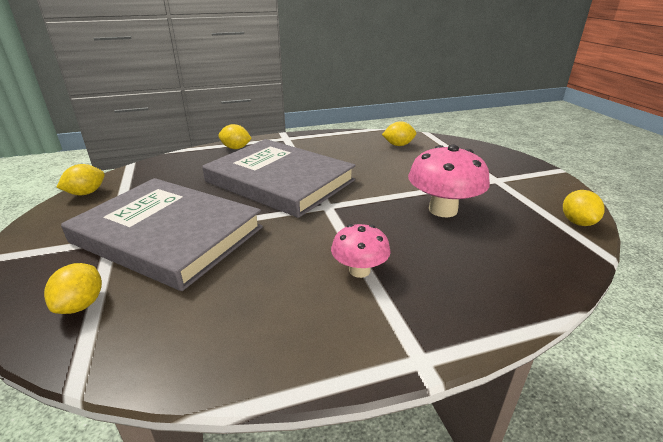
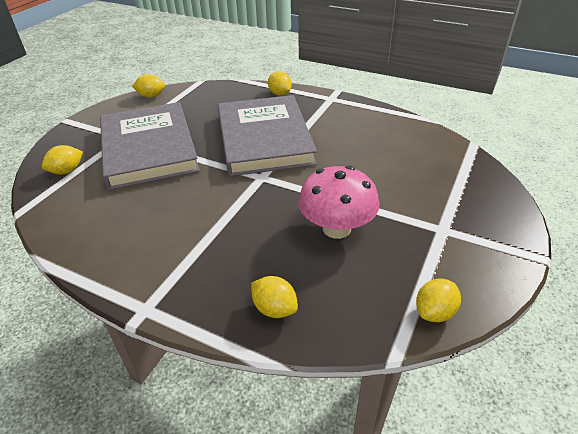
camera: 45 degrees right, 10 degrees up
pink mushroom [331,224,391,278] -> none
yellow lemon [382,121,416,146] -> yellow lemon moved to [251,276,298,318]

